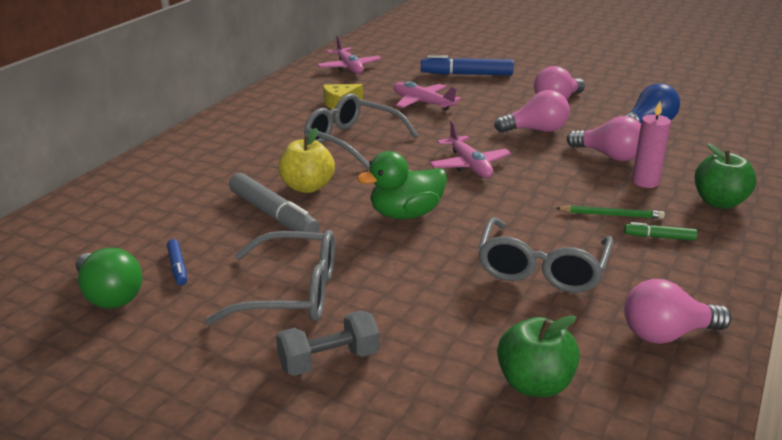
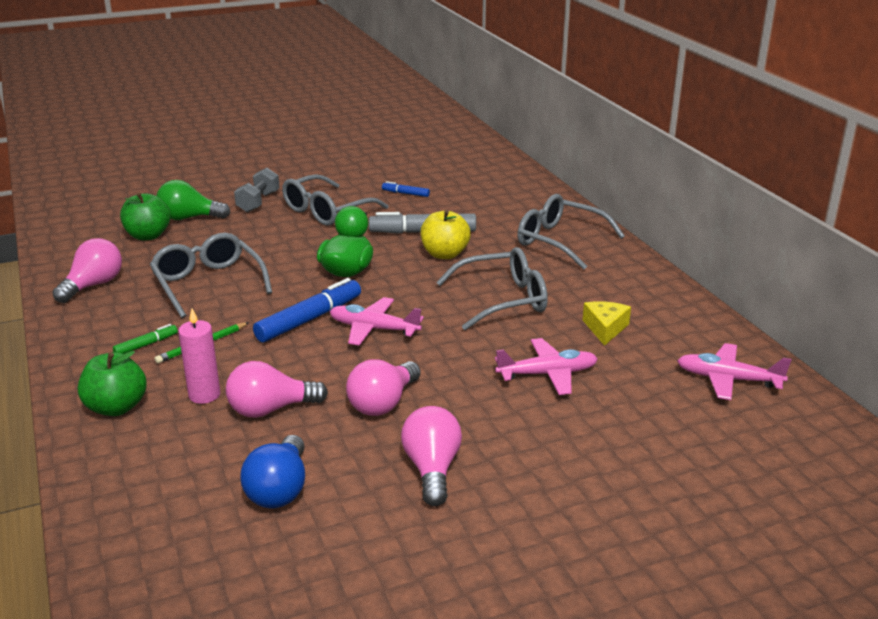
camera: 130 degrees right, 0 degrees up
green light bulb [76,248,142,309] -> green light bulb moved to [157,180,231,220]
blue marker [421,55,514,75] -> blue marker moved to [253,278,361,343]
none -> grey glasses [517,194,625,270]

